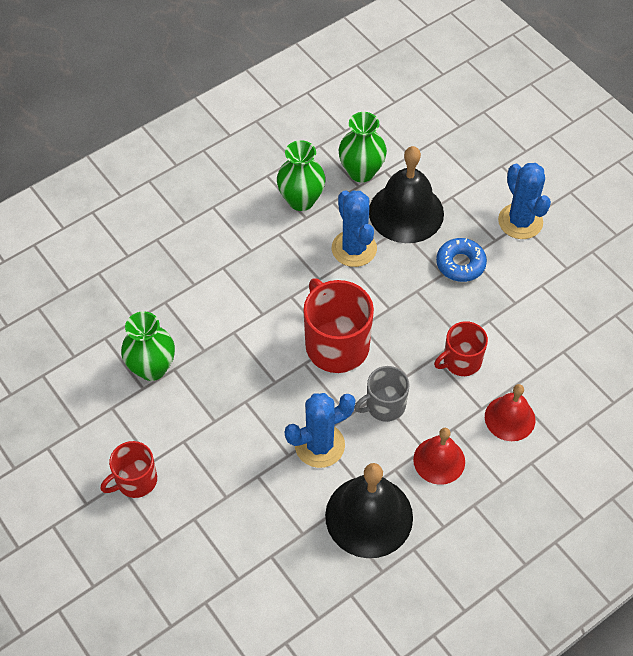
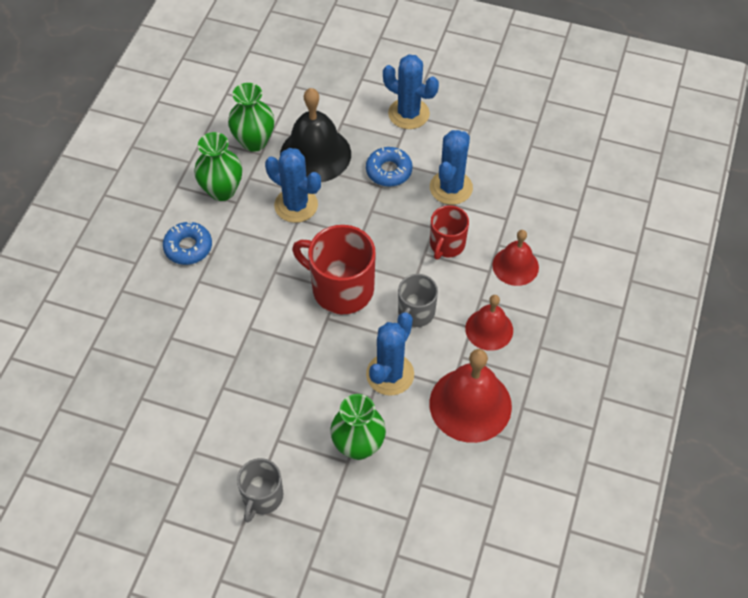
camera: 35 degrees left, 0 degrees up
red mug [101,441,157,498] -> grey mug [237,458,283,523]
green vase [121,311,175,381] -> green vase moved to [330,394,386,460]
black bell [325,463,413,558] -> red bell [429,349,512,443]
none -> blue donut [163,222,212,265]
none -> blue cactus [430,130,473,205]

